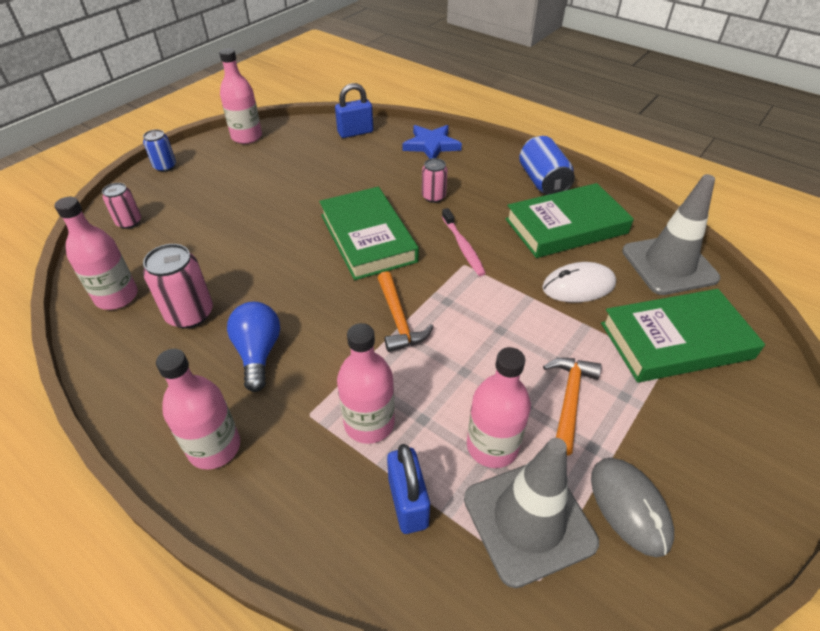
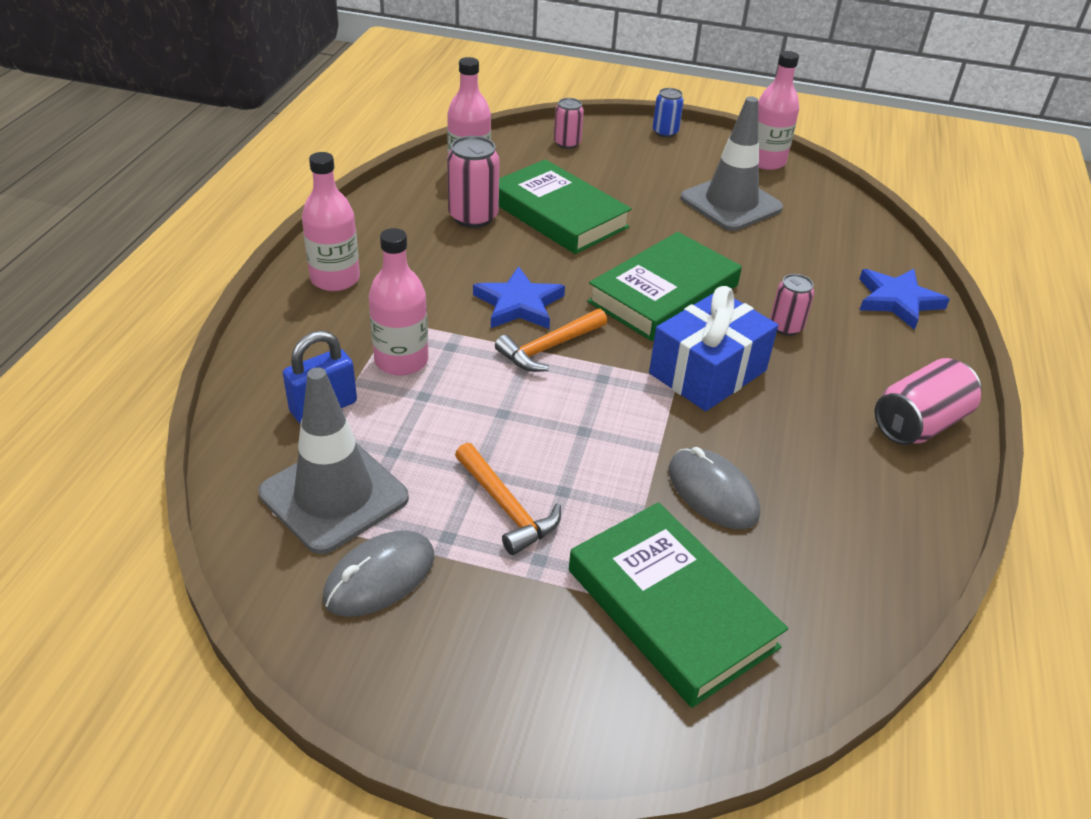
camera: 65 degrees right, 5 degrees down
blue light bulb [227,302,280,392] -> none
blue padlock [335,83,373,138] -> none
pink toothbrush [442,208,486,276] -> blue gift [649,286,778,411]
pink bottle [467,347,531,468] -> none
green book [505,183,634,258] -> green book moved to [499,159,632,254]
blue can [519,136,575,195] -> pink can [875,358,981,445]
white mouse [542,262,616,302] -> grey mouse [668,447,760,529]
orange hammer [543,358,602,455] -> orange hammer turned 60 degrees clockwise [455,443,561,555]
grey traffic cone [622,174,720,295] -> grey traffic cone moved to [680,96,783,231]
none -> blue star [473,266,565,329]

